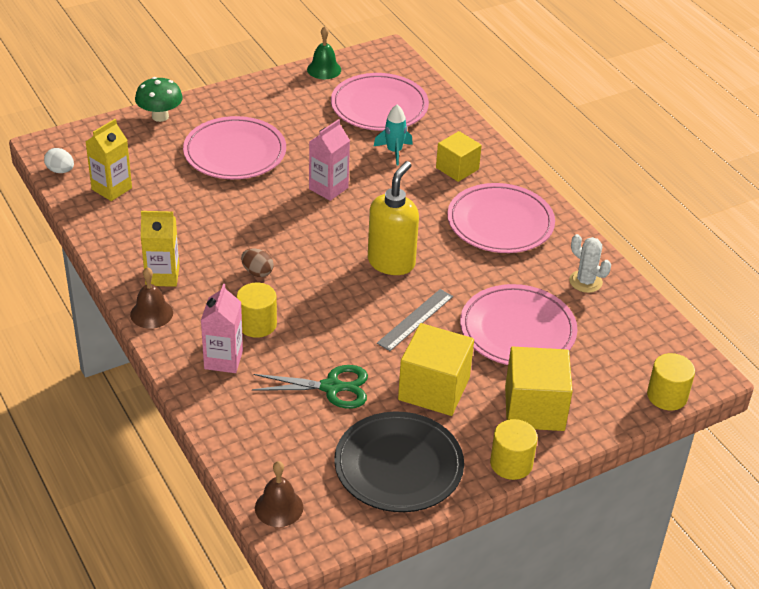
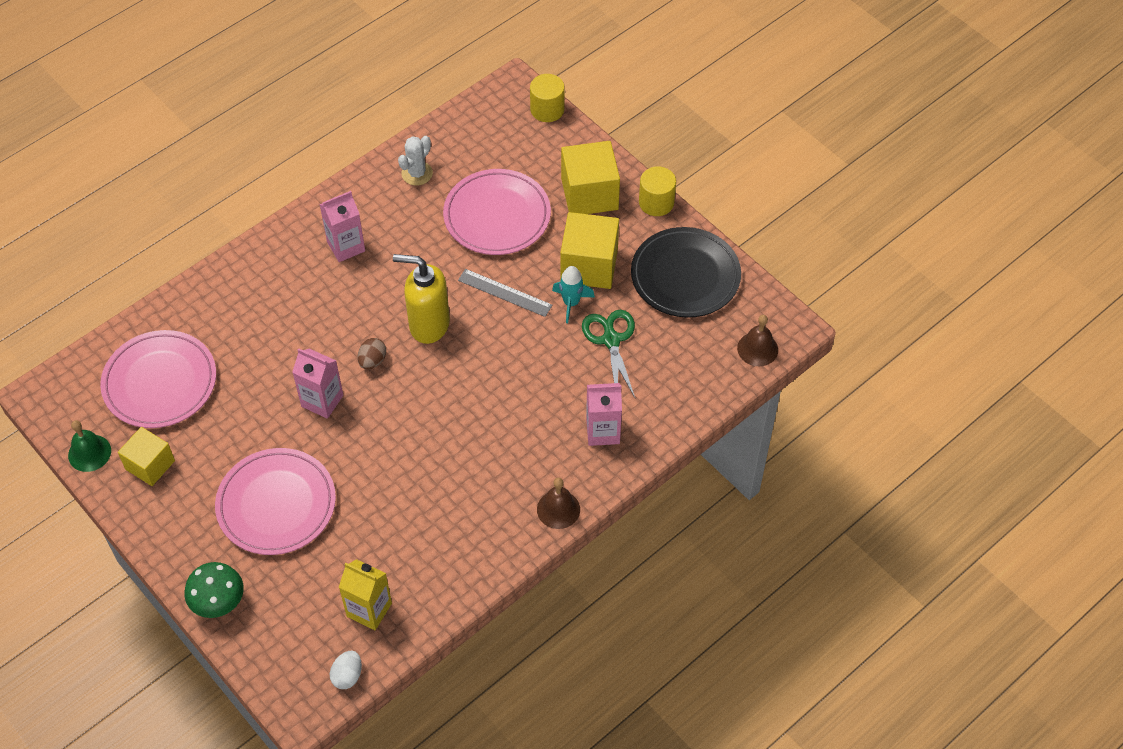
camera: 100 degrees left, 15 degrees up
yellow carton [141,211,179,287] -> none
yellow cylinder [236,282,277,338] -> none
brown egg [241,248,274,277] -> brown egg moved to [358,338,386,369]
turquoise rocket [373,105,413,166] -> turquoise rocket moved to [552,266,595,323]
yellow cube [436,131,482,182] -> yellow cube moved to [118,427,175,486]
pink plate [447,183,555,253] -> pink carton [319,191,365,262]

